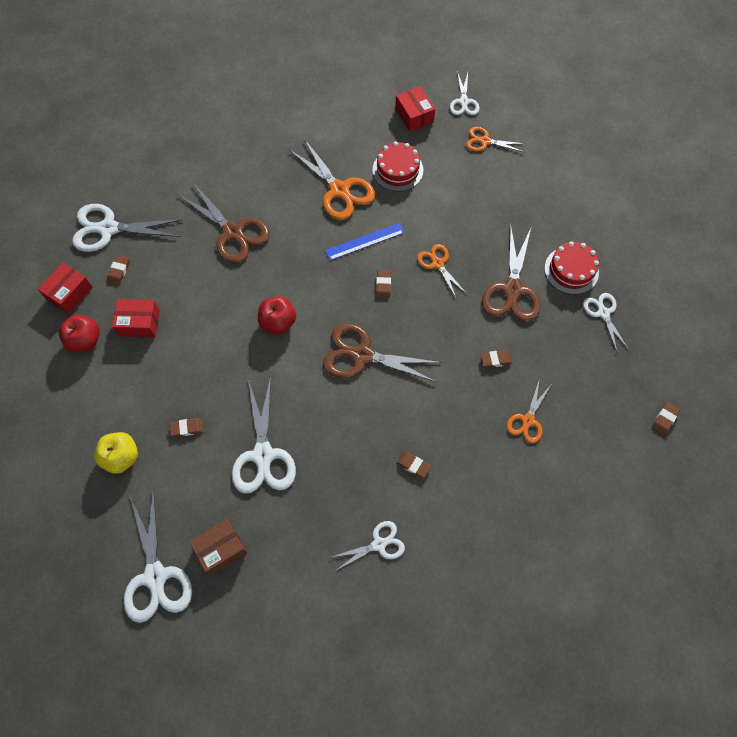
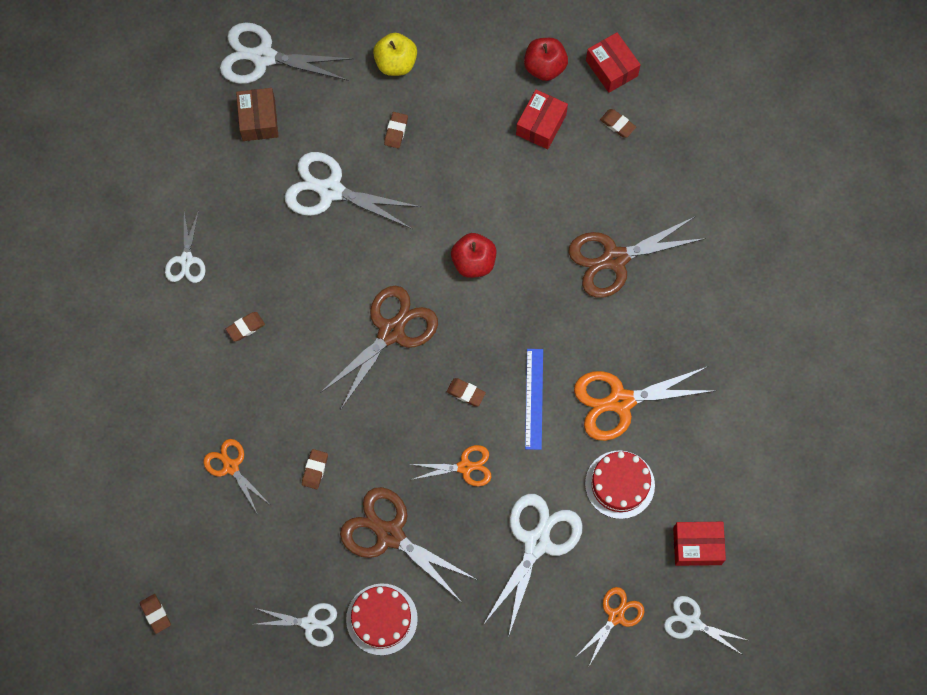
camera: 115 degrees right, 5 degrees up
white scissors [72,204,183,252] -> white scissors moved to [483,494,583,635]

